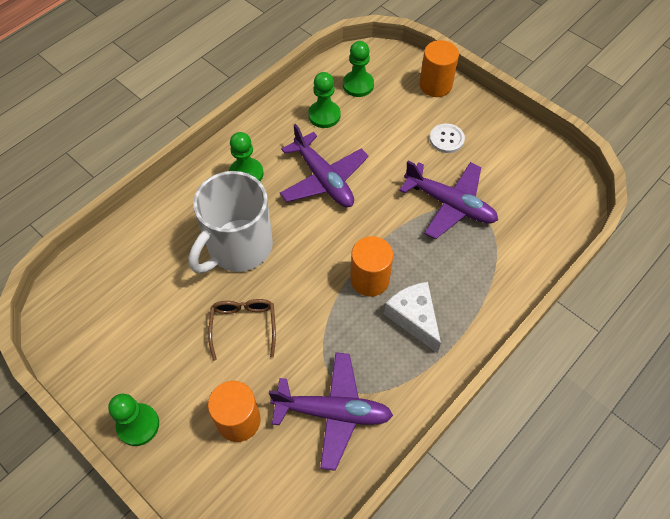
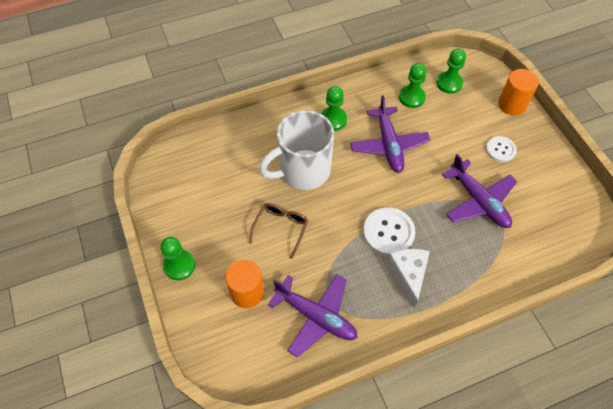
camera: 25 degrees right, 0 degrees up
orange cylinder [350,236,393,297] -> white button [363,208,415,256]

